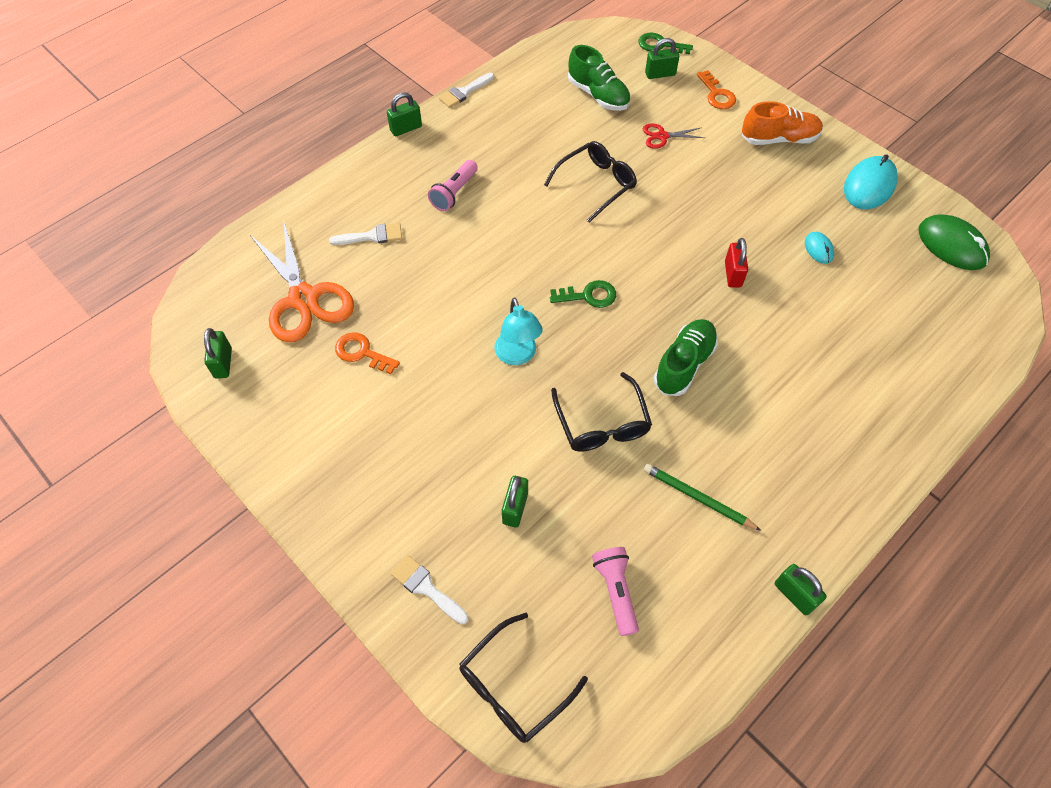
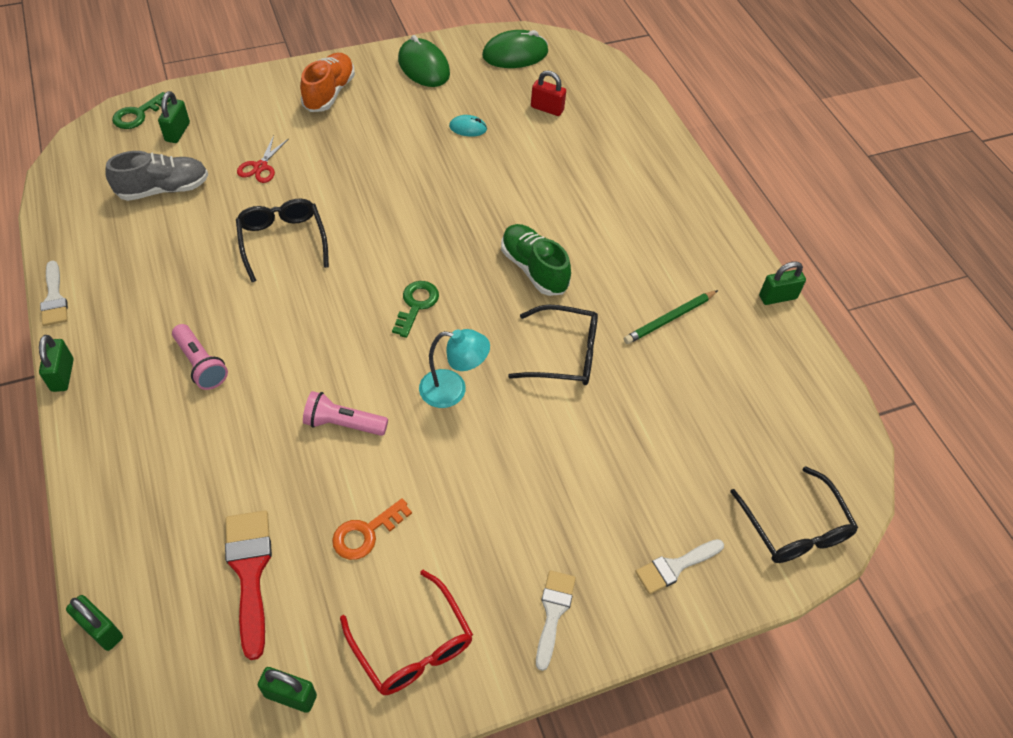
camera: 70 degrees left, 5 degrees down
orange scissors [250,223,354,342] -> red brush [225,510,272,660]
white brush [329,223,402,245] -> white brush moved to [536,570,576,671]
green padlock [502,476,528,527] -> green padlock moved to [66,595,123,651]
green shoe [568,45,631,111] -> grey shoe [105,151,208,201]
pink flashlight [592,547,639,636] -> pink flashlight moved to [303,391,388,436]
orange key [697,70,736,109] -> none
red padlock [725,238,748,288] -> red padlock moved to [531,70,566,116]
turquoise mouse [844,154,898,209] -> green mouse [398,35,450,87]
none -> red glasses [340,570,473,695]

